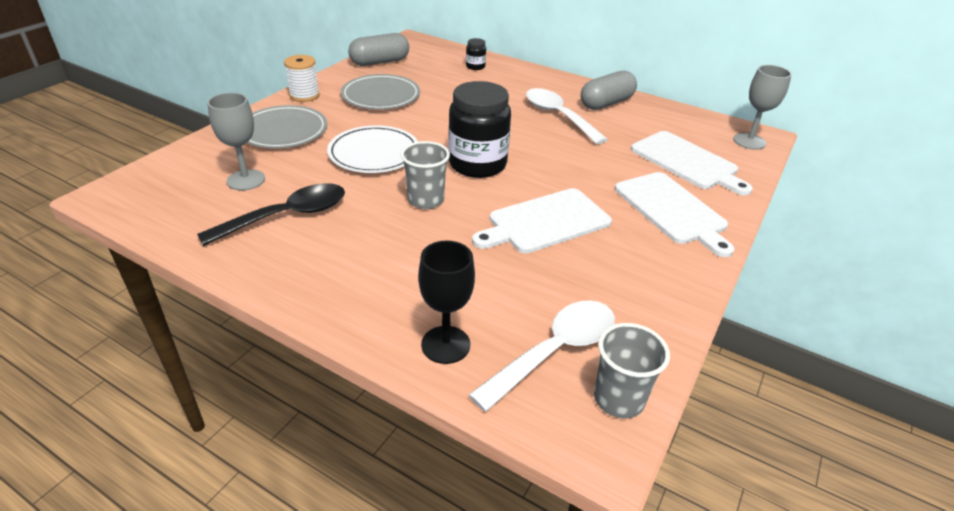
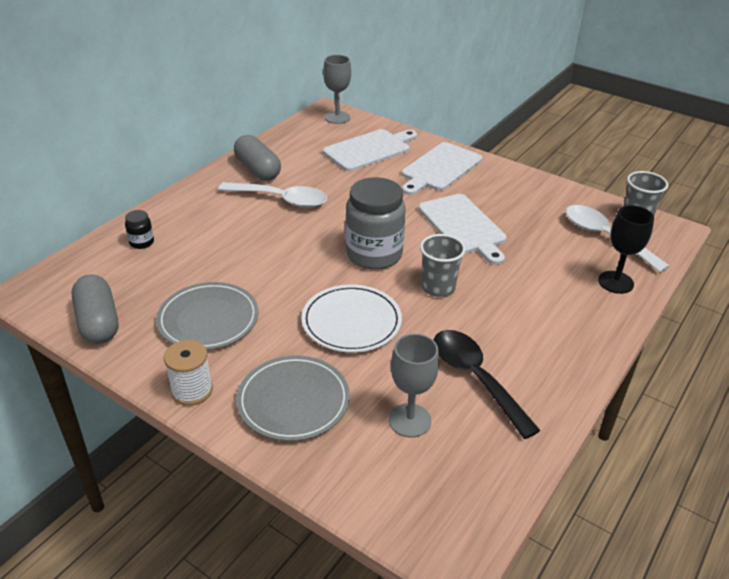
camera: 85 degrees left, 0 degrees up
black jar [448,81,511,178] -> grey jar [345,177,406,270]
white spoon [526,88,608,144] -> white spoon turned 135 degrees counterclockwise [218,182,327,208]
white cutting board [615,172,734,257] -> white cutting board turned 150 degrees clockwise [402,142,482,195]

